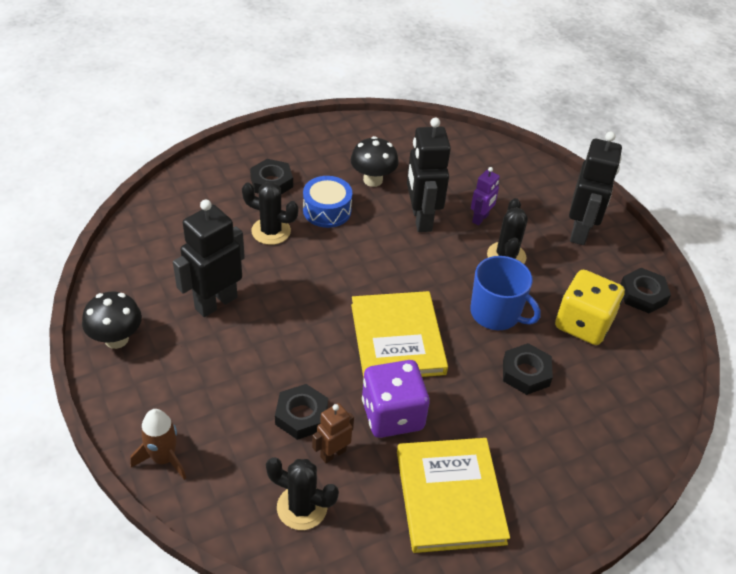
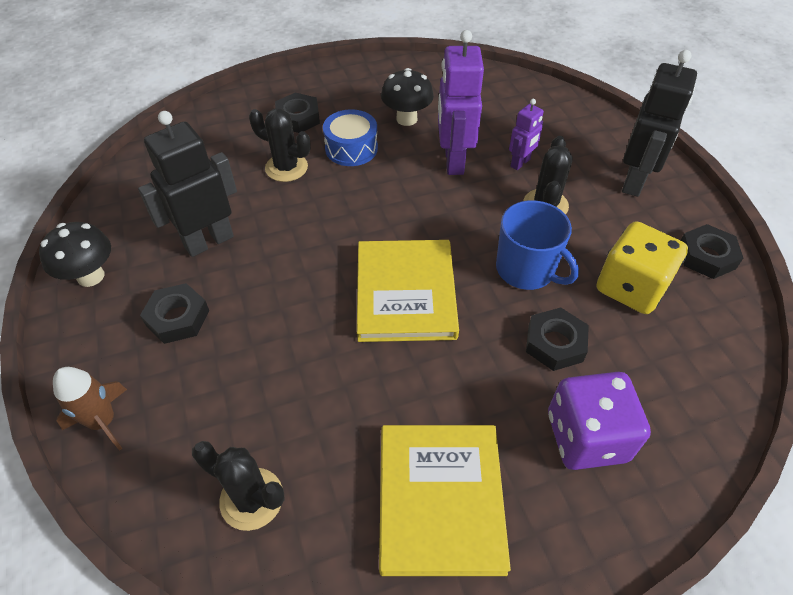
camera: 10 degrees right, 5 degrees up
black nut [275,384,328,440] -> black nut moved to [140,283,209,344]
brown robot [312,403,354,463] -> none
purple dice [362,360,430,438] -> purple dice moved to [548,372,651,470]
black robot [407,118,451,232] -> purple robot [438,30,484,175]

